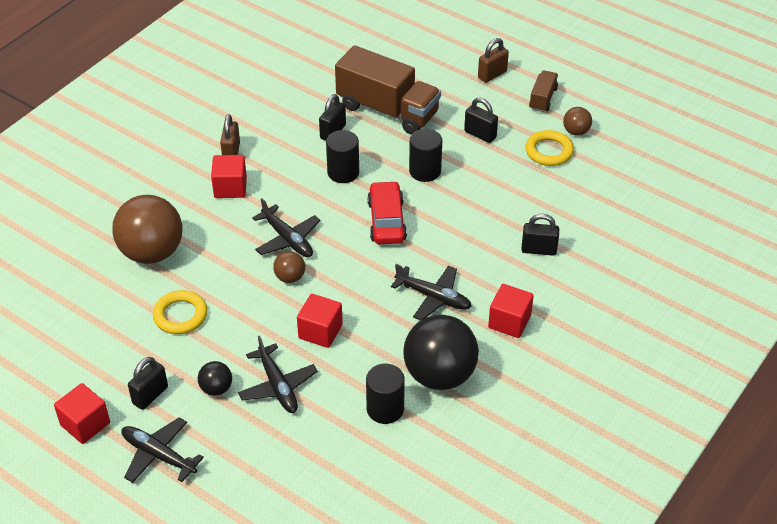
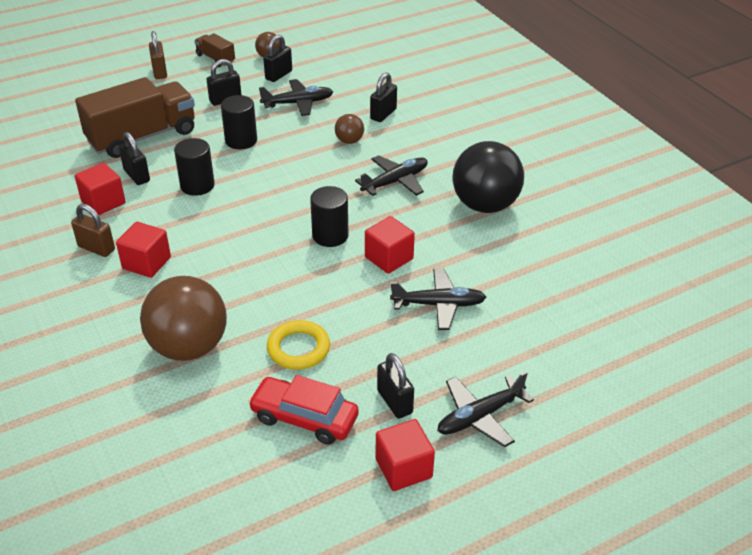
camera: 65 degrees left, 5 degrees down
black ball [198,361,232,396] -> none
black plane [252,198,321,257] -> black plane moved to [259,79,333,116]
brown ball [273,251,305,283] -> brown ball moved to [335,114,364,144]
black cylinder [366,364,405,424] -> black cylinder moved to [310,186,348,247]
red car [367,181,407,244] -> red car moved to [248,375,359,445]
red cube [488,284,534,338] -> red cube moved to [75,163,126,215]
yellow ring [525,130,574,166] -> black padlock [263,35,292,82]

